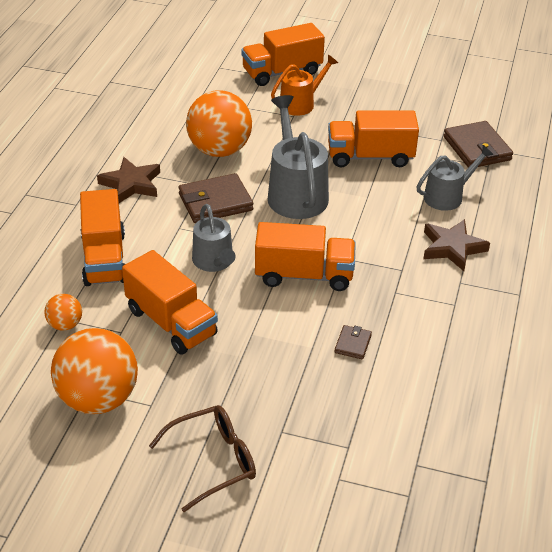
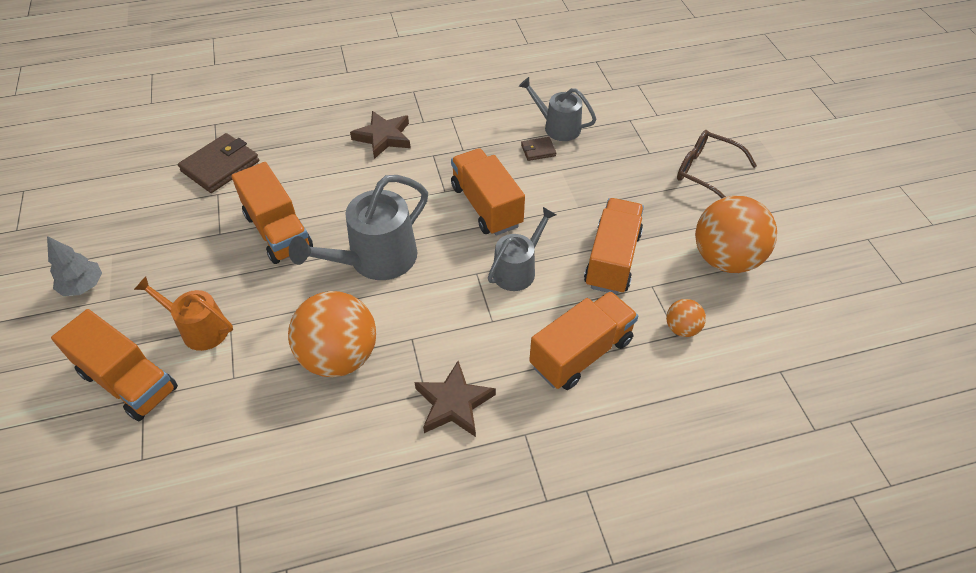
camera: 120 degrees left, 10 degrees up
brown wallet [179,173,253,223] -> none
grey watering can [417,145,494,211] -> grey watering can moved to [519,77,596,141]
none -> grey tree [47,236,102,296]

